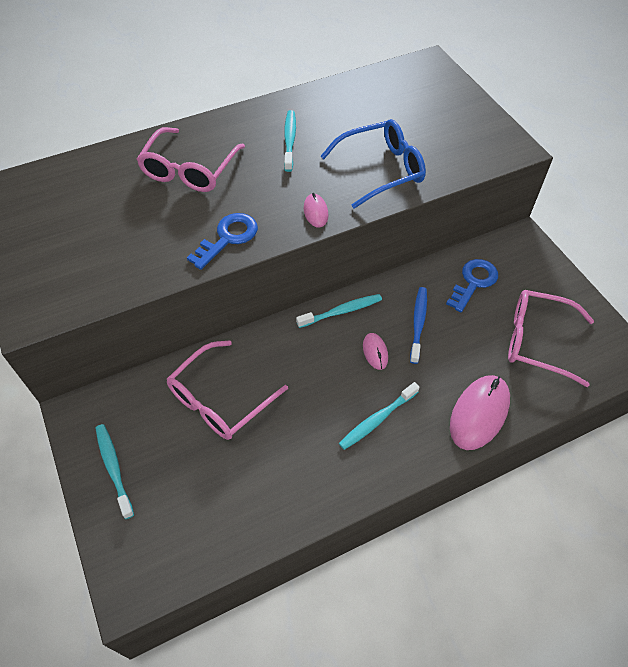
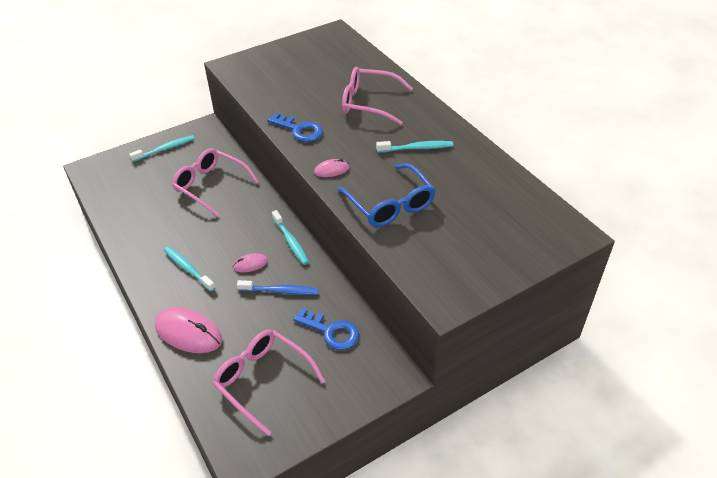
camera: 85 degrees right, 10 degrees down
pink glasses [508,290,594,387] -> pink glasses turned 60 degrees counterclockwise [212,329,325,436]

